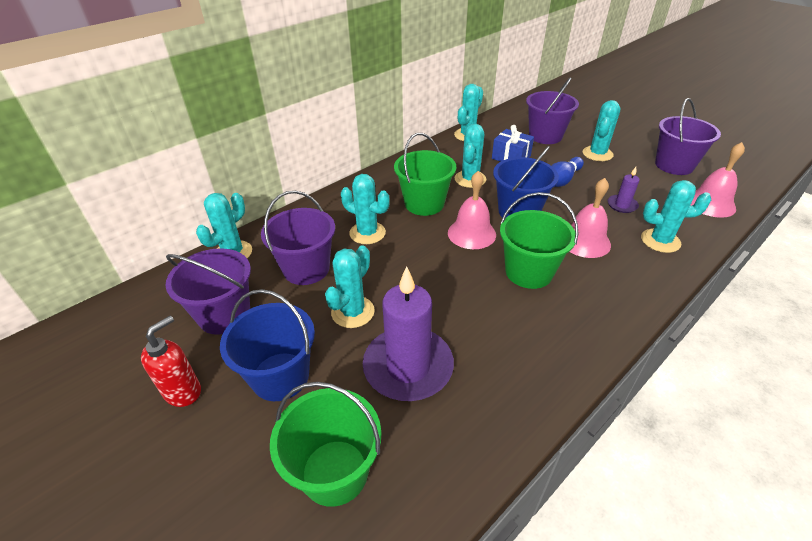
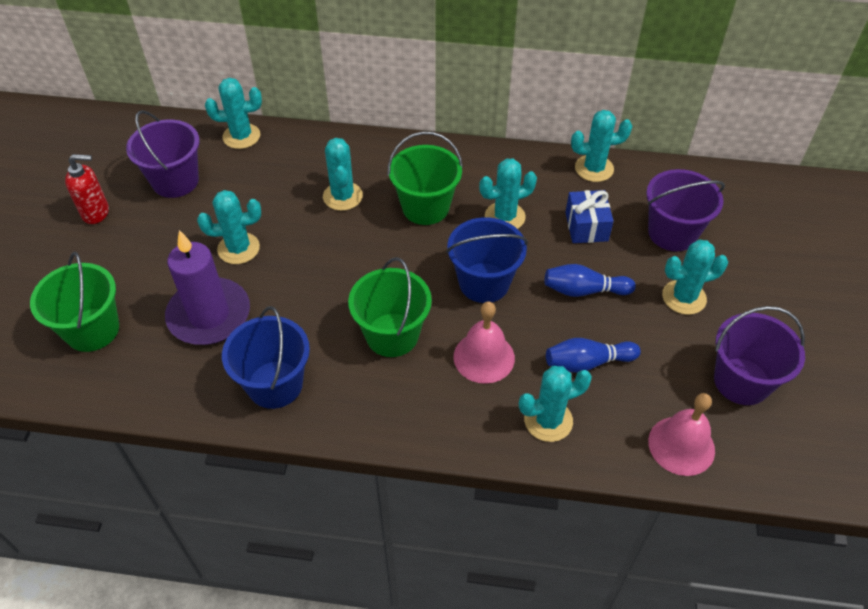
camera: 50 degrees right, 10 degrees up
blue bucket [220,289,315,401] -> blue bucket moved to [222,306,310,409]
purple bucket [261,191,335,285] -> none
pink bell [448,171,496,249] -> none
purple candle [608,167,639,213] -> blue bowling pin [546,338,641,373]
turquoise cactus [641,180,711,253] -> turquoise cactus turned 75 degrees counterclockwise [519,366,592,442]

